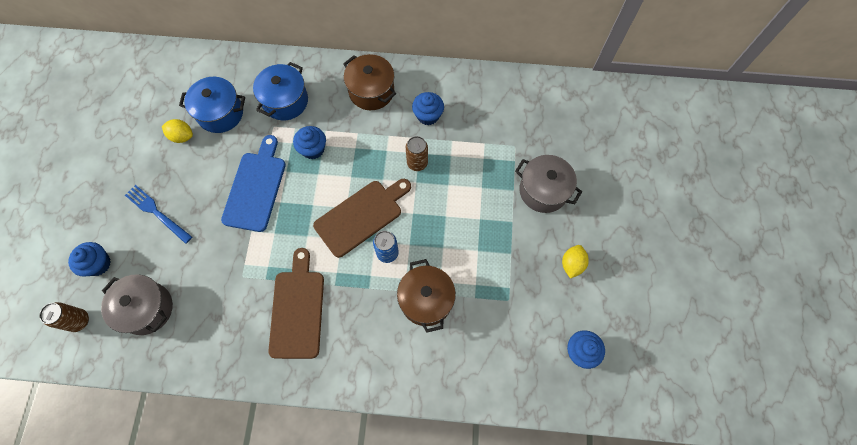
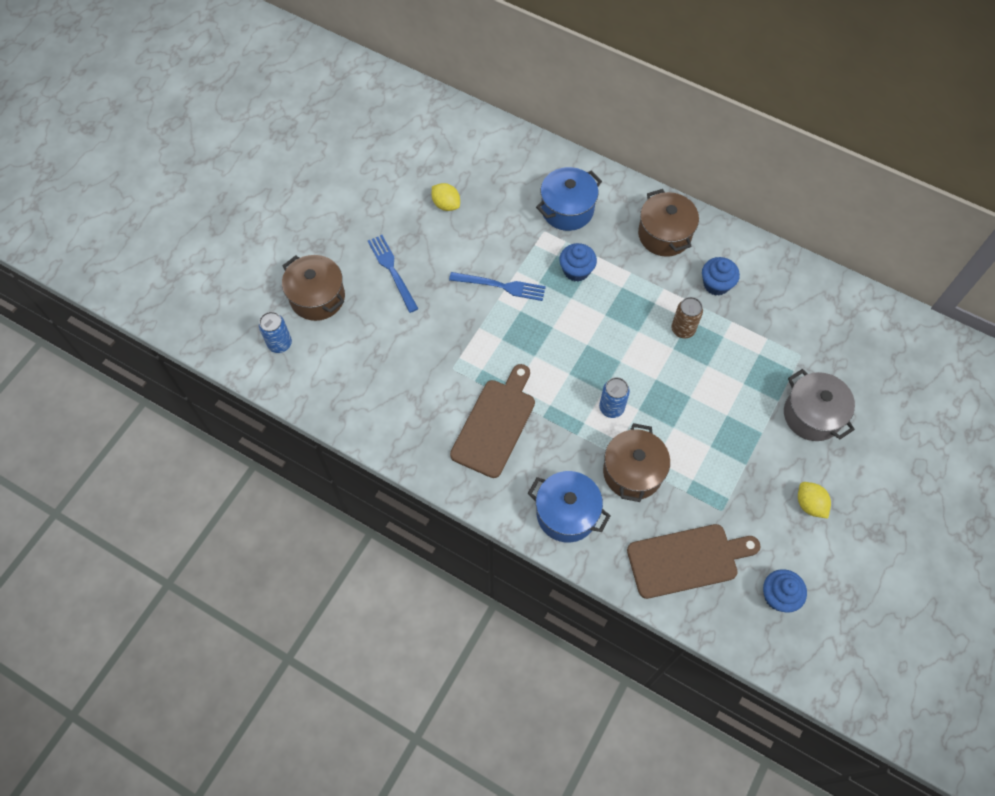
camera: 25 degrees right, 5 degrees down
brown can [39,302,89,332] -> blue can [259,312,292,353]
blue cupcake [68,242,111,277] -> brown pot [282,255,345,321]
grey pot [101,274,173,335] -> none
blue pot [179,77,245,133] -> blue pot moved to [528,471,611,543]
blue cutting board [221,135,286,232] -> blue fork [449,272,546,301]
brown cutting board [313,179,411,258] -> brown cutting board moved to [627,524,761,599]
yellow lemon [562,245,589,279] -> yellow lemon turned 75 degrees counterclockwise [798,482,831,519]

